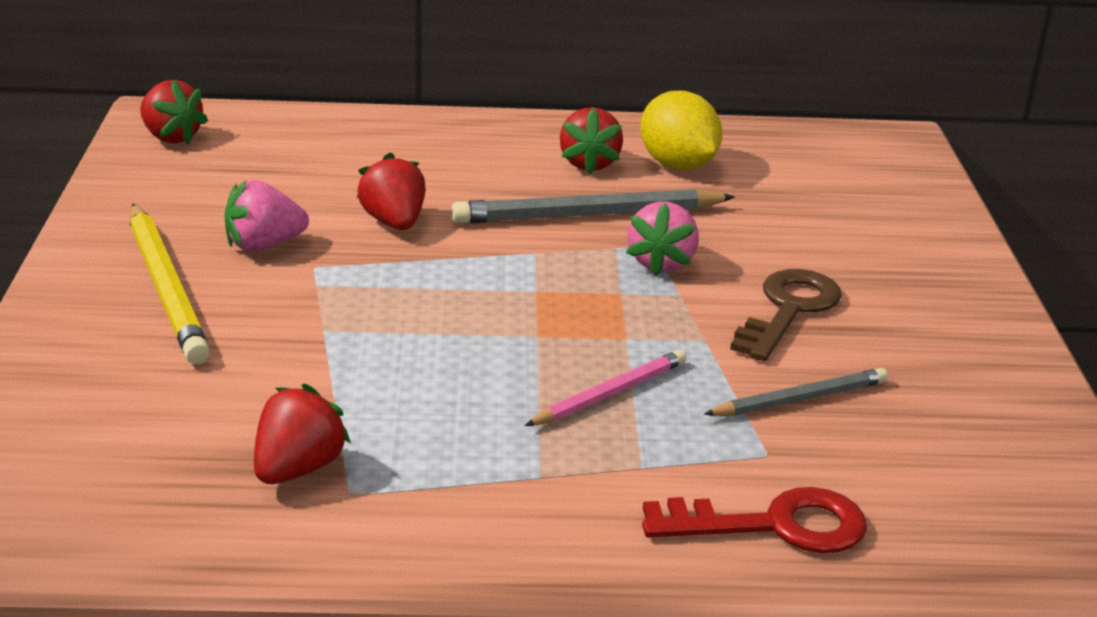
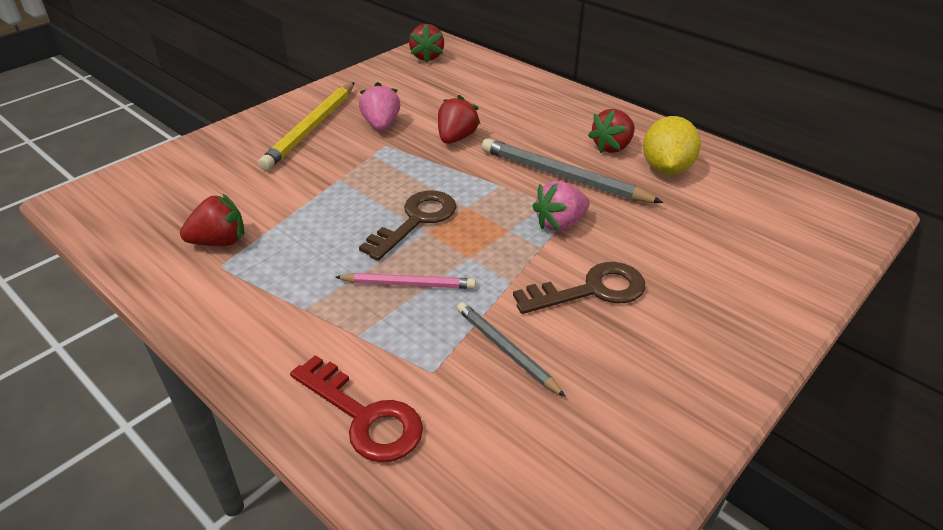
camera: 45 degrees right, 10 degrees up
pink strawberry [225,180,309,251] -> pink strawberry turned 60 degrees clockwise [359,82,400,131]
grey pencil [704,368,888,416] -> grey pencil turned 150 degrees counterclockwise [457,302,566,397]
none -> brown key [359,191,456,261]

